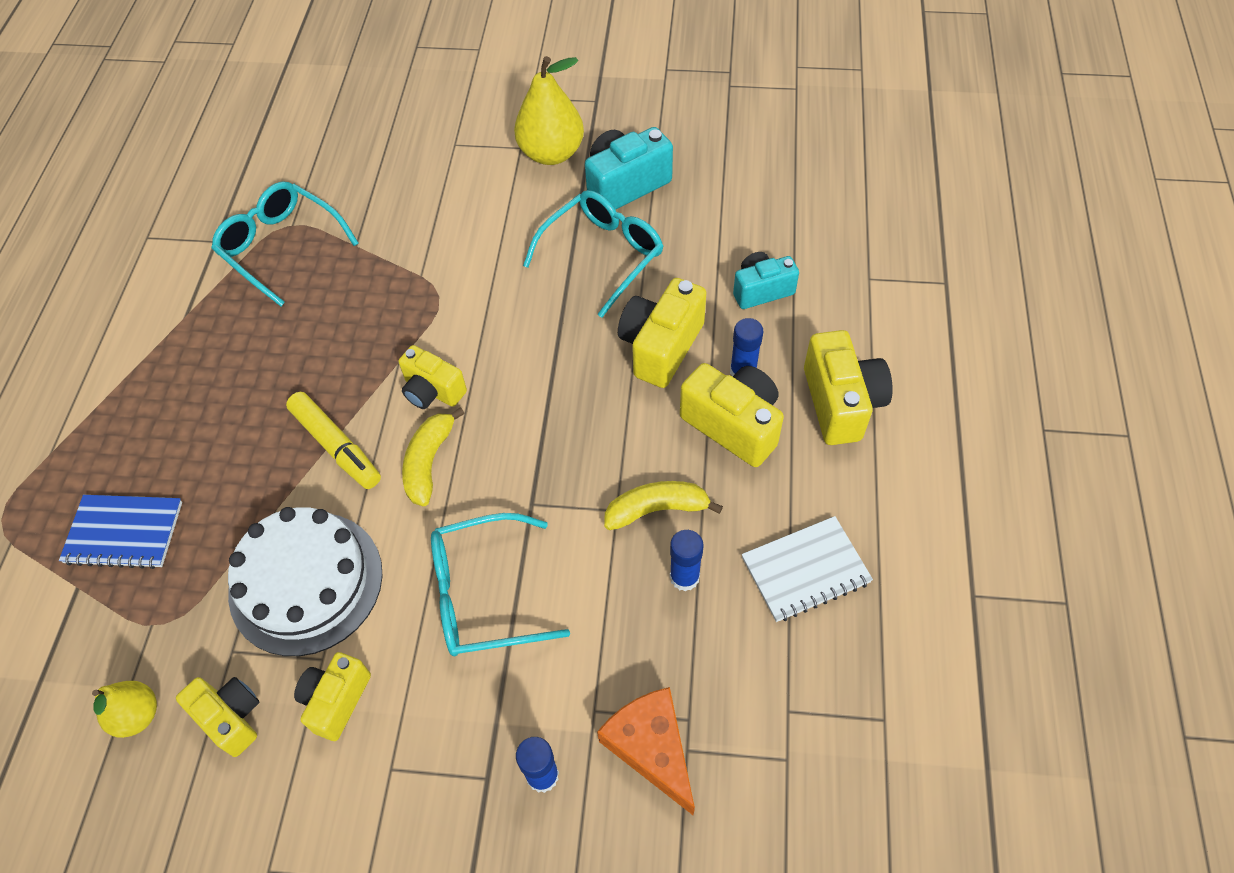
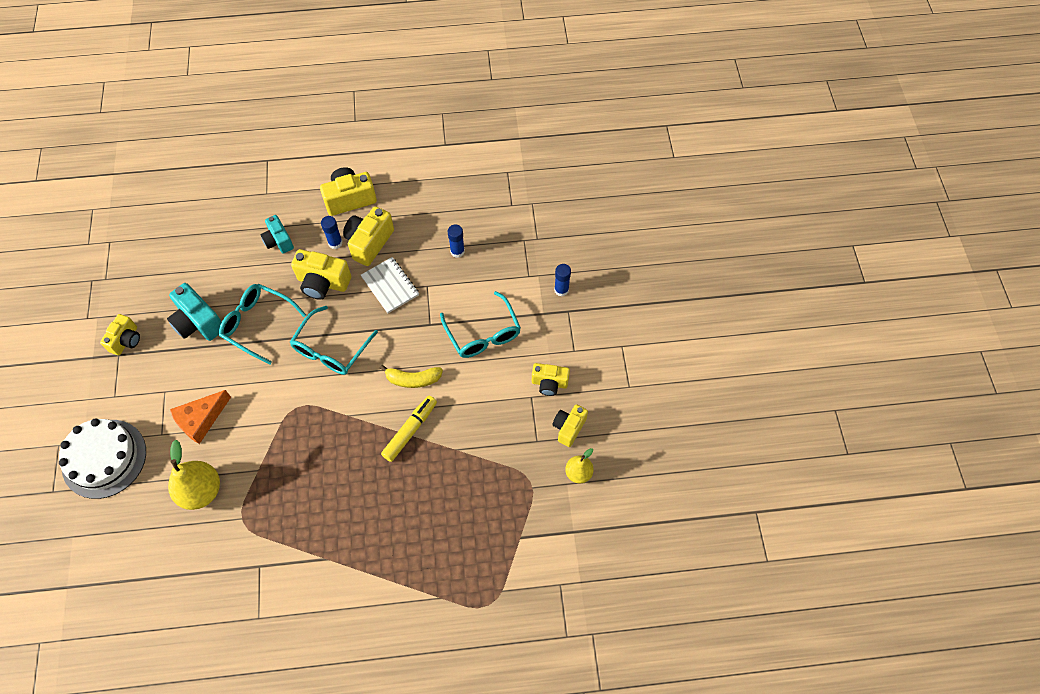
camera: 105 degrees left, 5 degrees up
blue notebook [59,495,182,569] -> none
turquoise glasses [211,182,359,306] -> turquoise glasses moved to [290,306,378,375]
white cake [228,507,383,656] -> white cake moved to [59,418,146,499]
yellow camera [399,345,467,409] -> yellow camera moved to [100,314,140,355]
yellow pear [514,56,584,165] -> yellow pear moved to [168,440,220,510]
orange cheese [597,687,695,815] -> orange cheese moved to [170,390,231,444]
yellow banana [604,481,723,530] -> none
white notebook [742,516,873,622] -> white notebook moved to [361,257,419,313]

